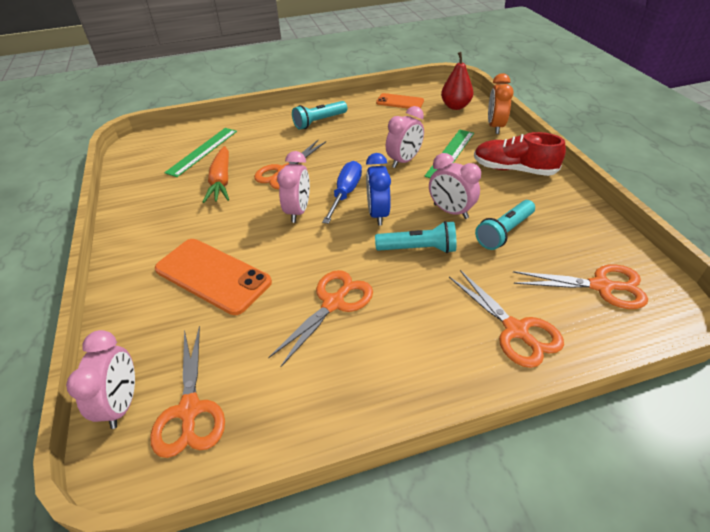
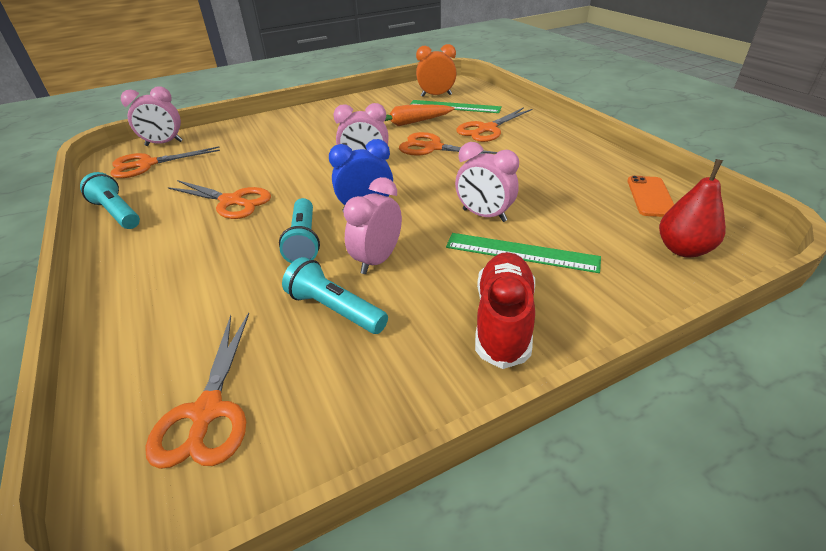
camera: 80 degrees right, 5 degrees down
orange phone [155,239,272,315] -> none
turquoise flashlight [292,101,347,130] -> turquoise flashlight moved to [80,172,140,229]
blue screwdriver [322,161,362,224] -> none
orange scissors [449,270,564,368] -> orange scissors moved to [456,107,532,142]
orange clock [488,73,514,134] -> orange clock moved to [416,44,457,97]

